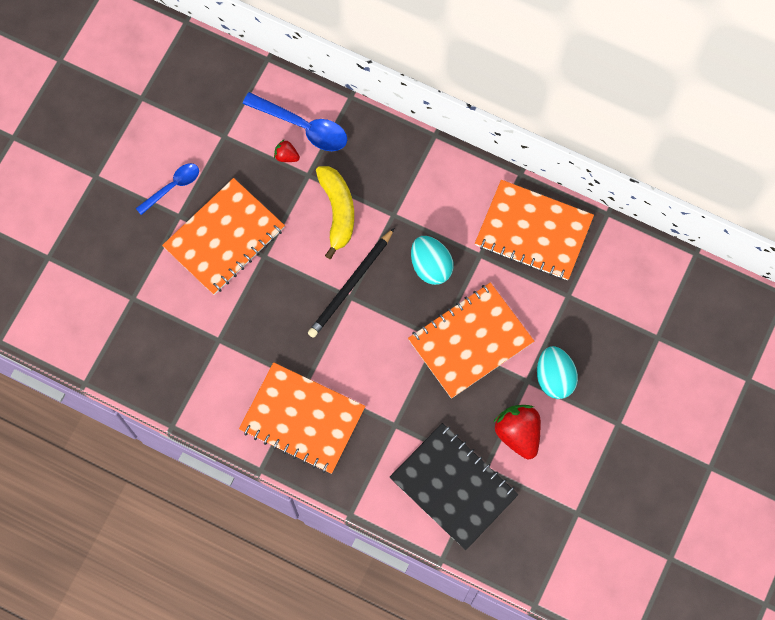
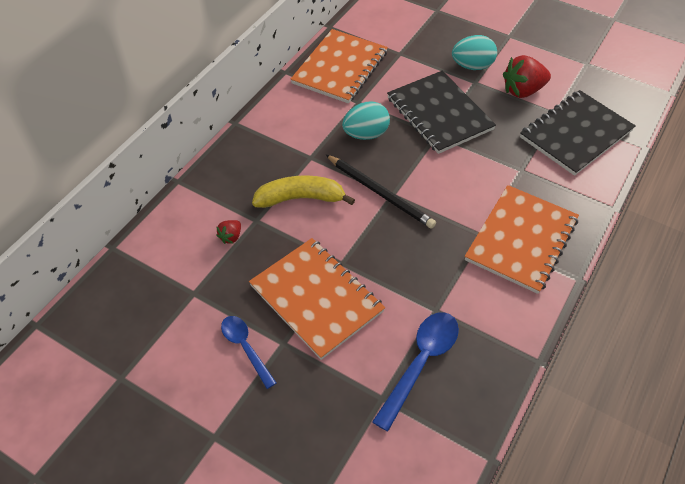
camera: 85 degrees left, 20 degrees down
blue spoon [243,92,347,151] -> blue spoon moved to [372,312,459,432]
orange notebook [408,282,534,399] -> black notebook [387,71,496,154]

